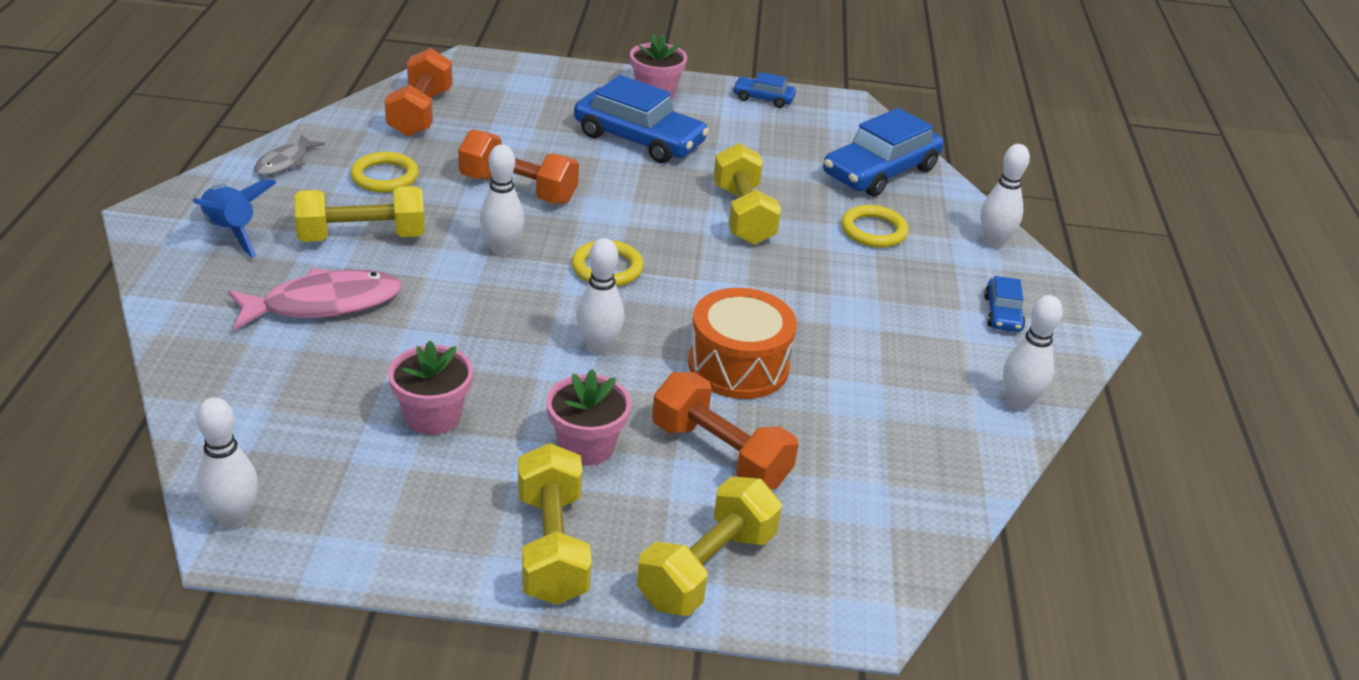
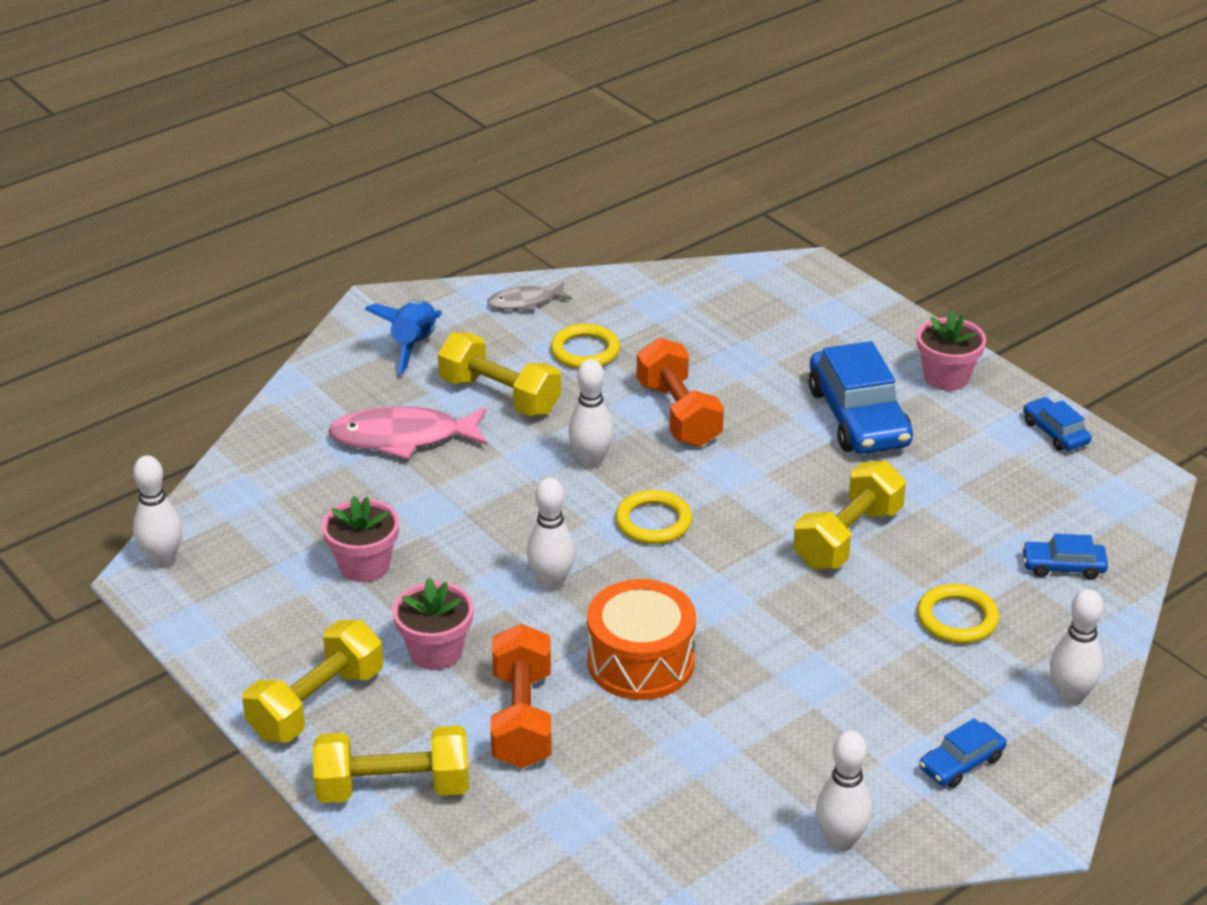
camera: 50 degrees right, 0 degrees up
pink fish [228,268,402,330] -> pink fish turned 150 degrees clockwise [328,406,488,459]
orange dumbbell [384,48,453,137] -> none
blue car [823,108,944,197] -> blue car [1022,534,1108,579], size x0.50

